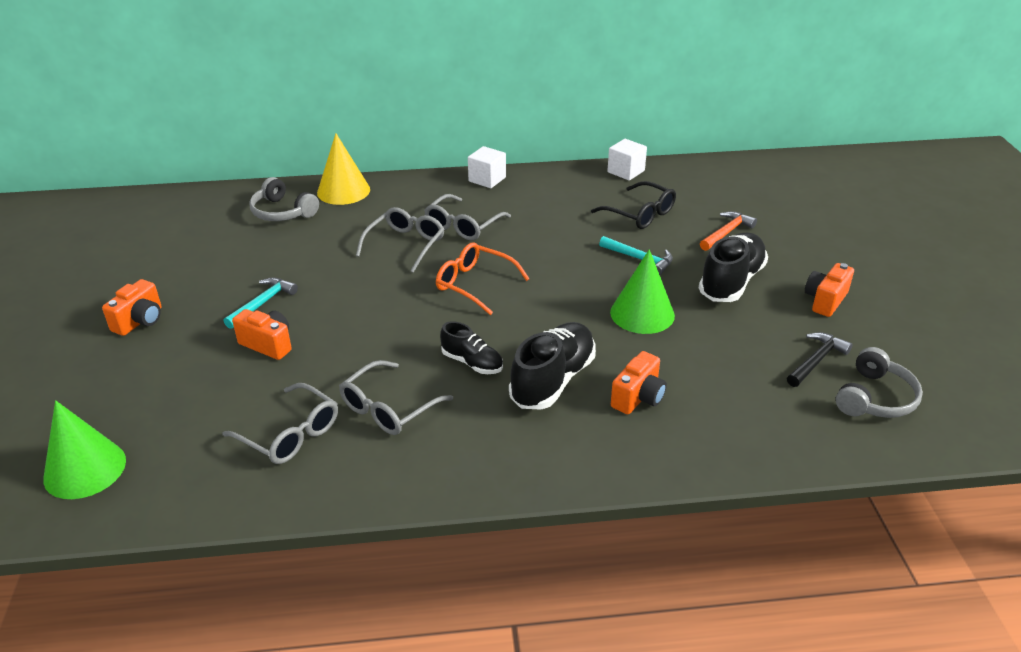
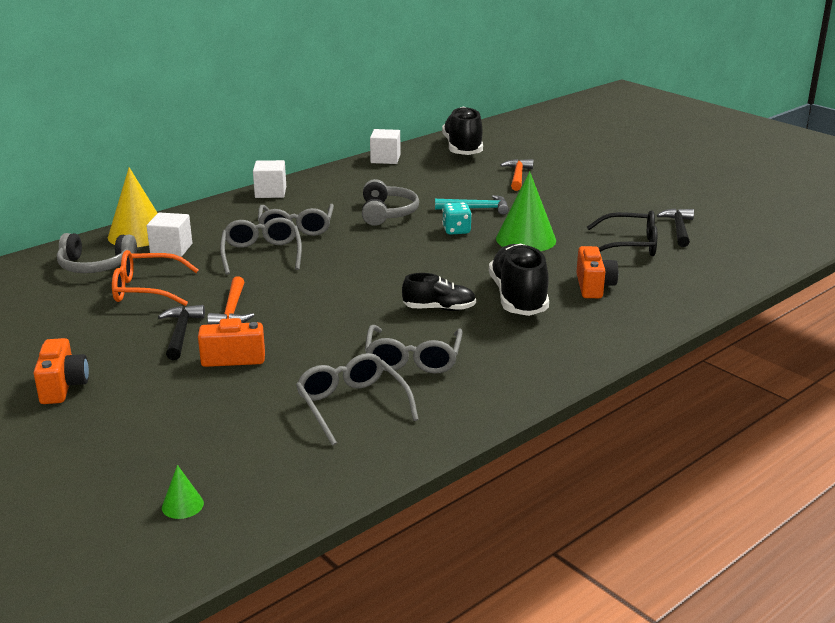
camera: 35 degrees left, 10 degrees down
green cone [43,400,126,499] -> green cone [162,465,204,519], size x0.45
grey glasses [222,383,338,464] -> grey glasses turned 120 degrees counterclockwise [296,353,419,446]
turquoise hammer [224,278,298,329] -> black hammer [158,305,205,360]
orange glasses [436,242,530,315] -> orange glasses moved to [112,250,199,306]
black glasses [591,181,676,229] -> black glasses moved to [587,210,657,256]
black shoe [699,233,768,302] -> black shoe moved to [442,106,483,155]
orange camera [805,263,854,317] -> none
grey headphones [836,347,923,418] -> grey headphones moved to [362,179,419,226]
none -> white cube [147,212,192,257]
none -> orange hammer [207,276,254,325]
none -> turquoise dice [442,202,472,235]

